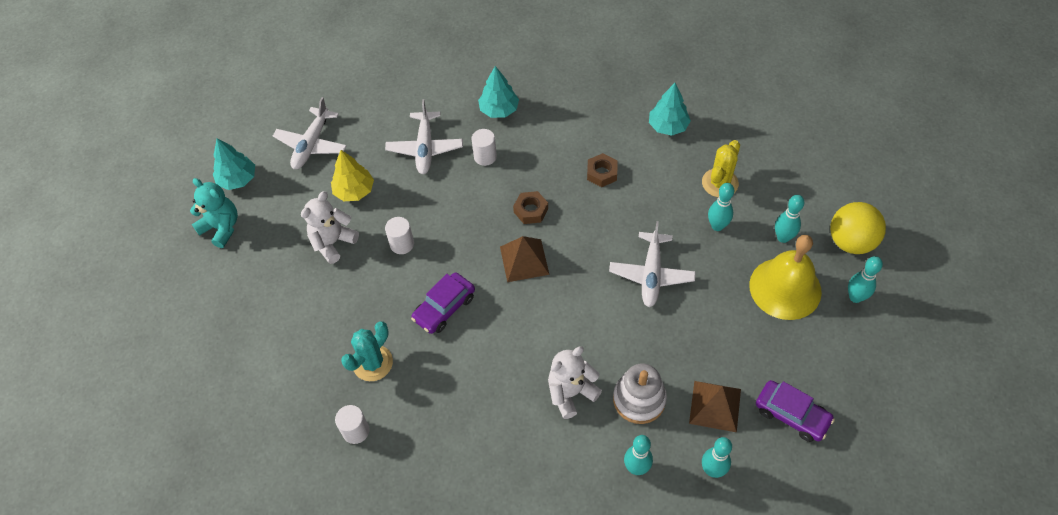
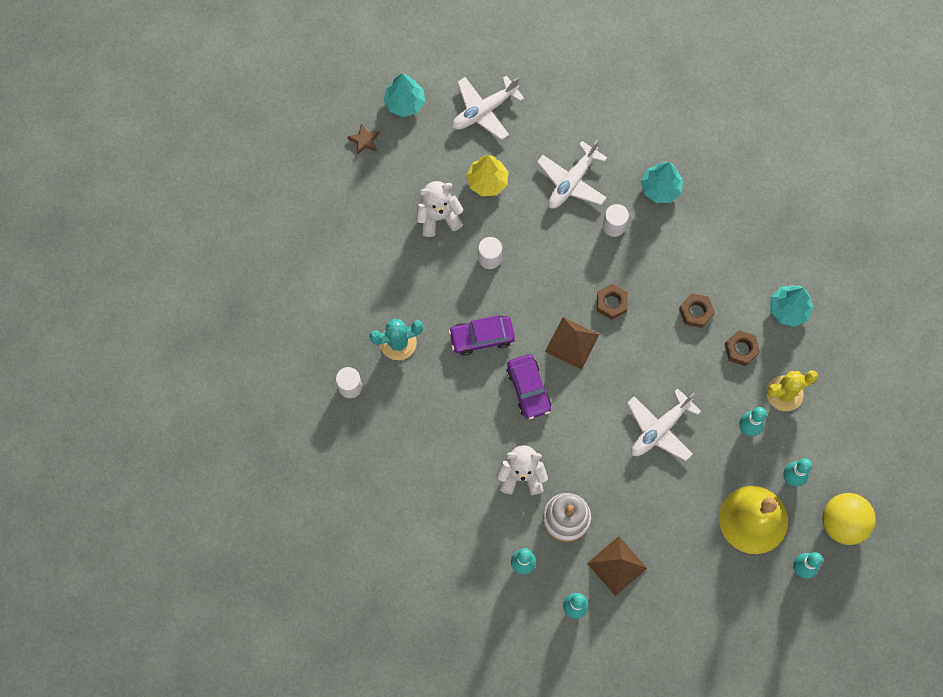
camera: 35 degrees right, 15 degrees up
turquoise teddy bear [190,178,238,248] -> brown star [347,123,380,155]
purple car [756,380,835,442] -> purple car moved to [506,354,551,419]
none -> brown nut [725,330,760,366]

